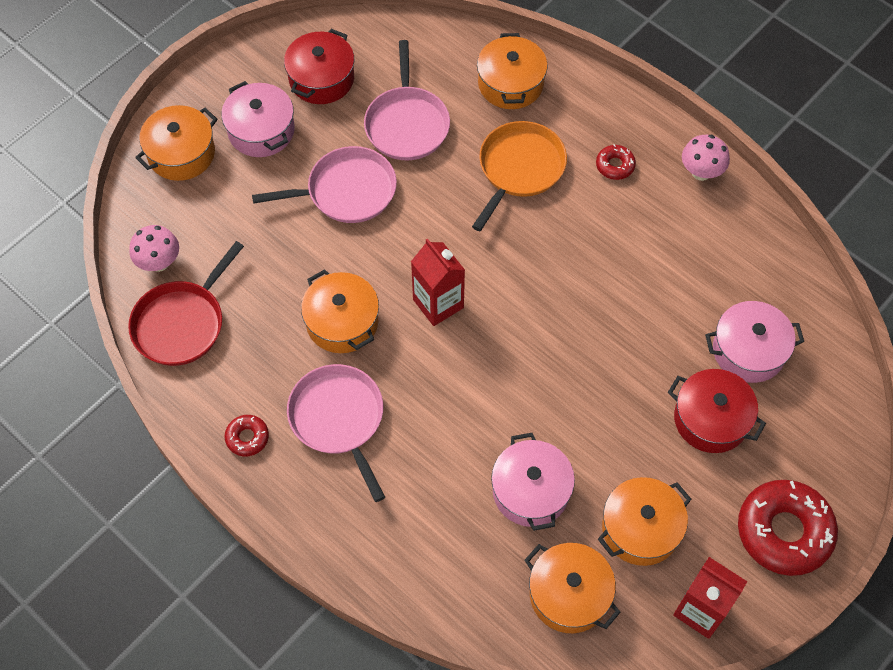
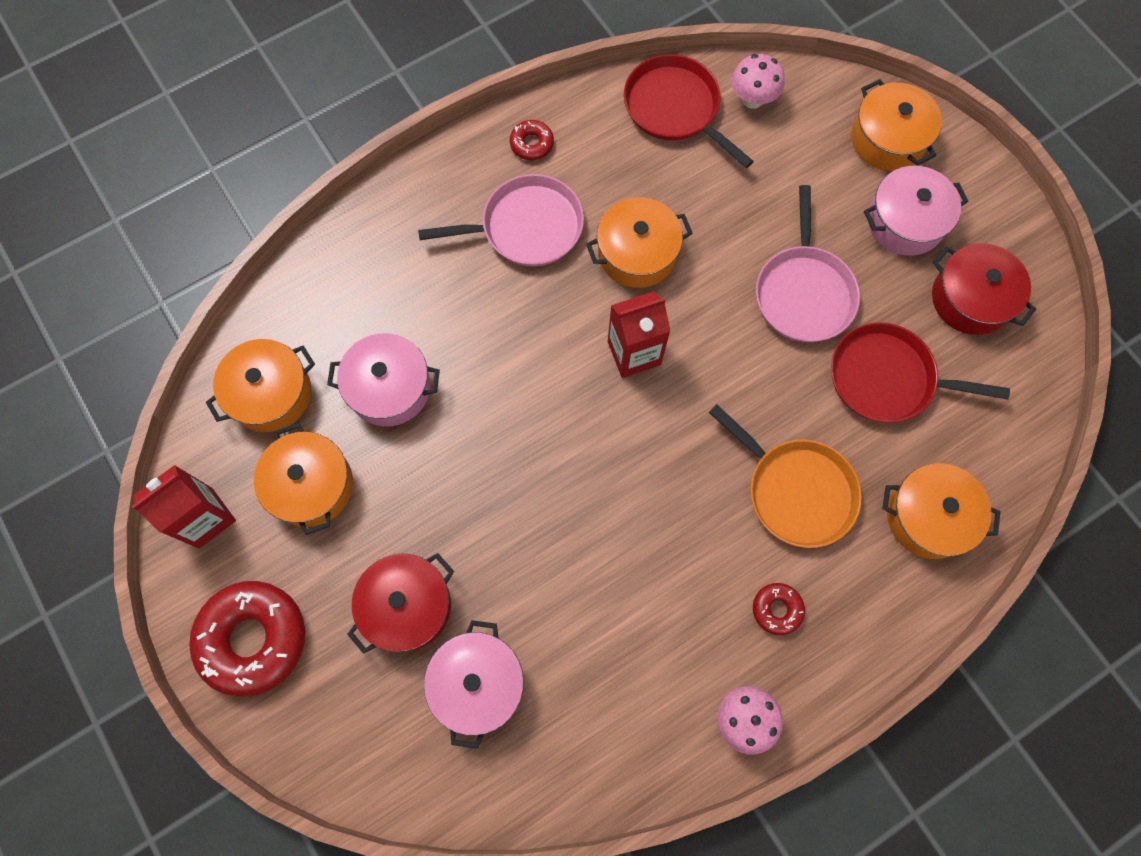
camera: 105 degrees right, 10 degrees up
pink pan [364,40,450,160] -> red pan [831,322,1010,423]

